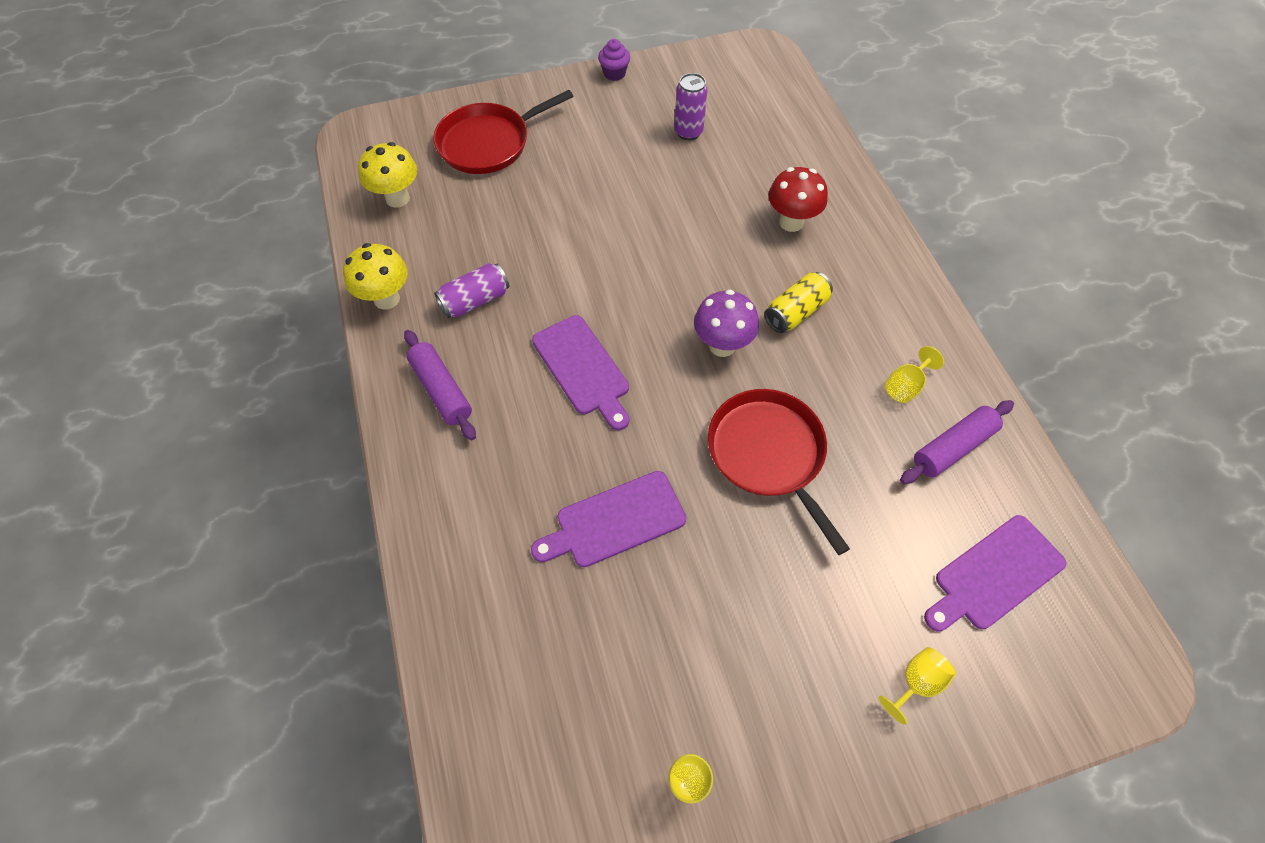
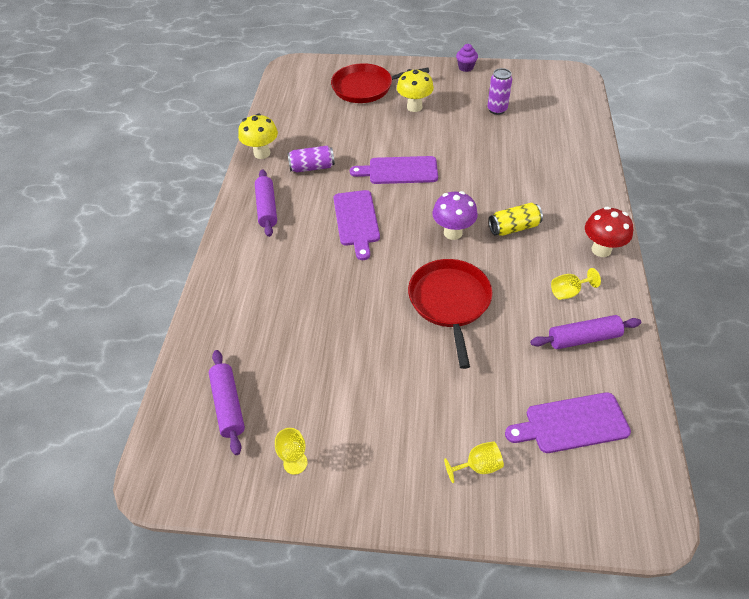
camera: 25 degrees right, 10 degrees down
yellow mushroom [358,142,417,208] -> yellow mushroom moved to [397,69,434,112]
purple cutting board [531,471,686,567] -> purple cutting board moved to [350,156,438,184]
red mushroom [768,167,828,232] -> red mushroom moved to [585,207,633,257]
none -> purple rolling pin [209,350,245,455]

